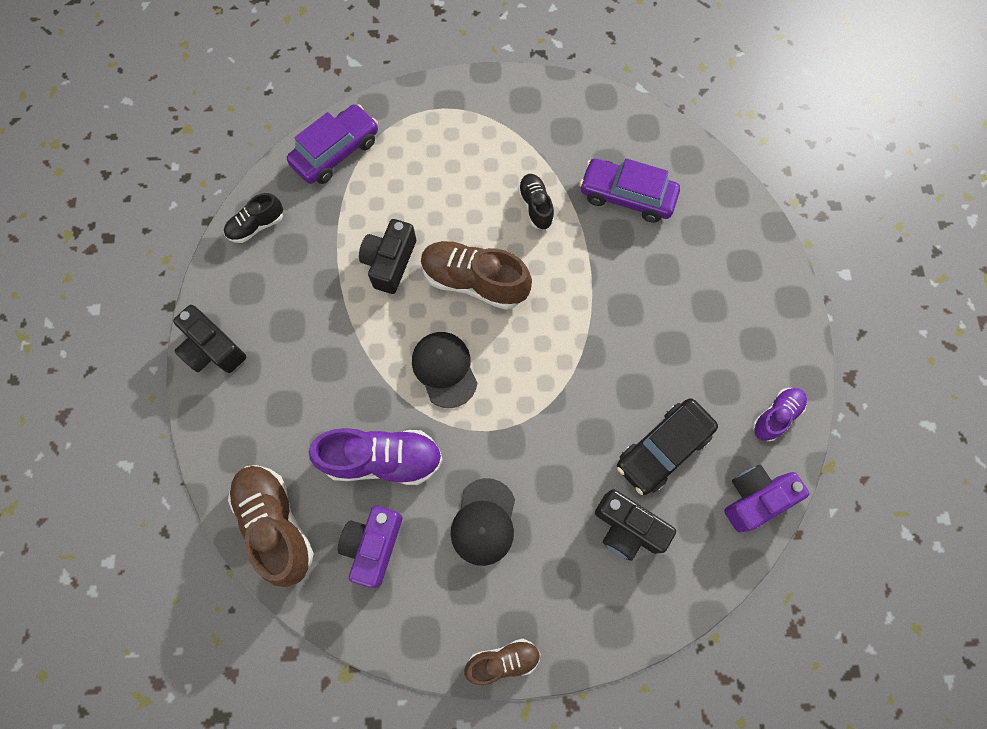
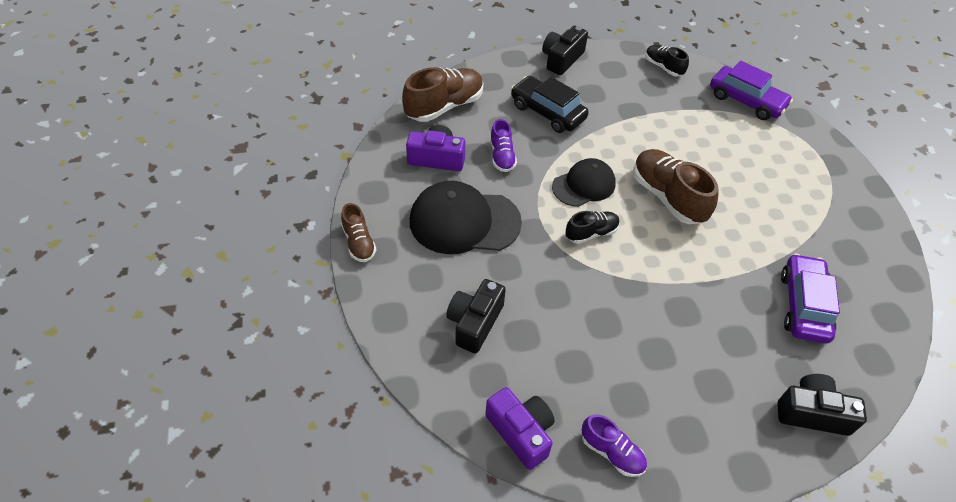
camera: 80 degrees right, 20 degrees down
purple shoe [309,428,443,485] -> purple shoe [490,119,517,172], size x0.57
black camera [359,219,416,294] -> black camera moved to [777,374,867,436]
brown shoe [421,241,532,310] -> brown shoe turned 45 degrees counterclockwise [633,149,719,224]
black cap [451,478,515,566] -> black cap [410,181,522,254], size x1.59
black shoe [518,174,554,230] -> black shoe moved to [565,211,620,244]
black car [617,398,718,495] -> black car moved to [511,76,589,133]

